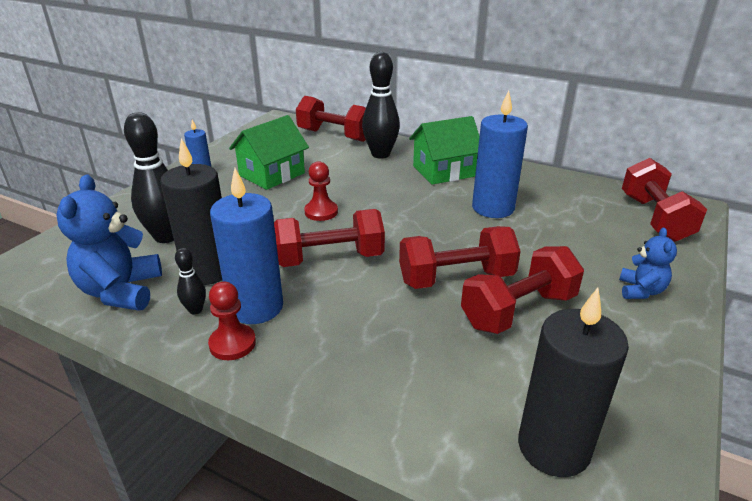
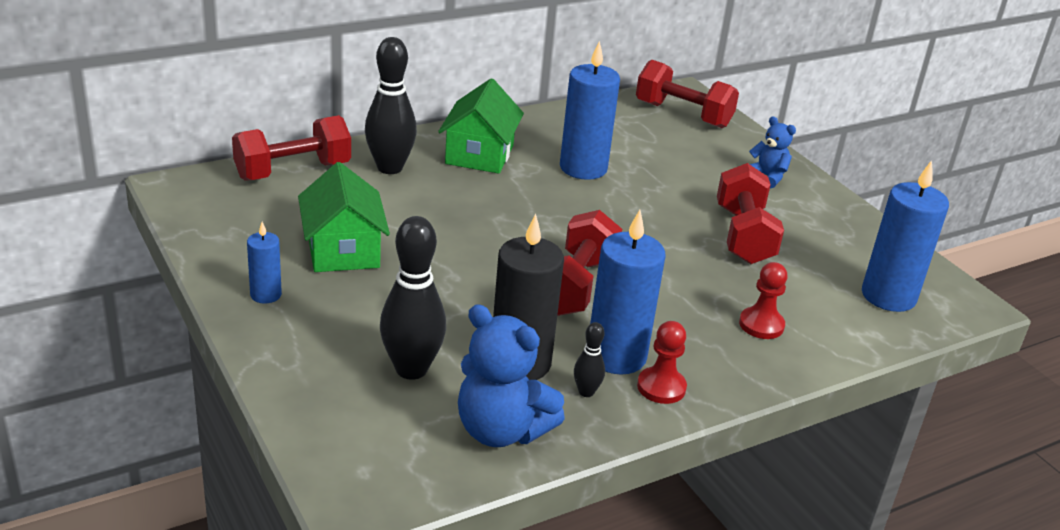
camera: 60 degrees left, 0 degrees up
red pawn [304,161,338,221] -> red pawn moved to [739,262,788,339]
red dumbbell [399,226,521,289] -> none
black candle [518,288,629,477] -> blue candle [862,160,949,312]

